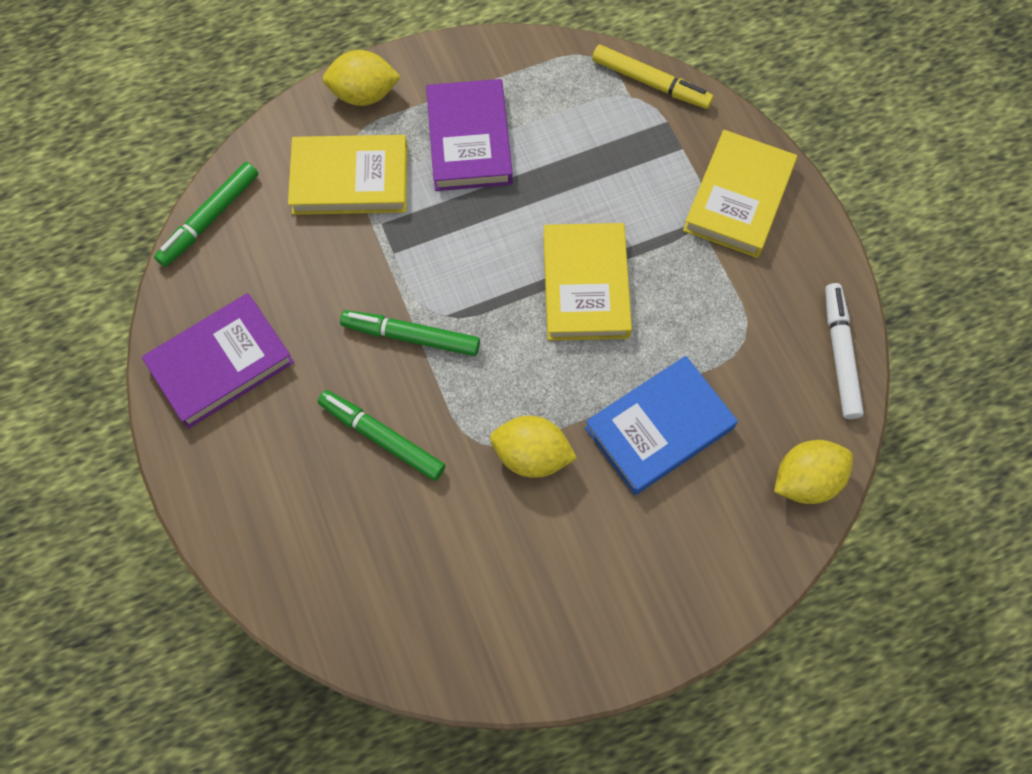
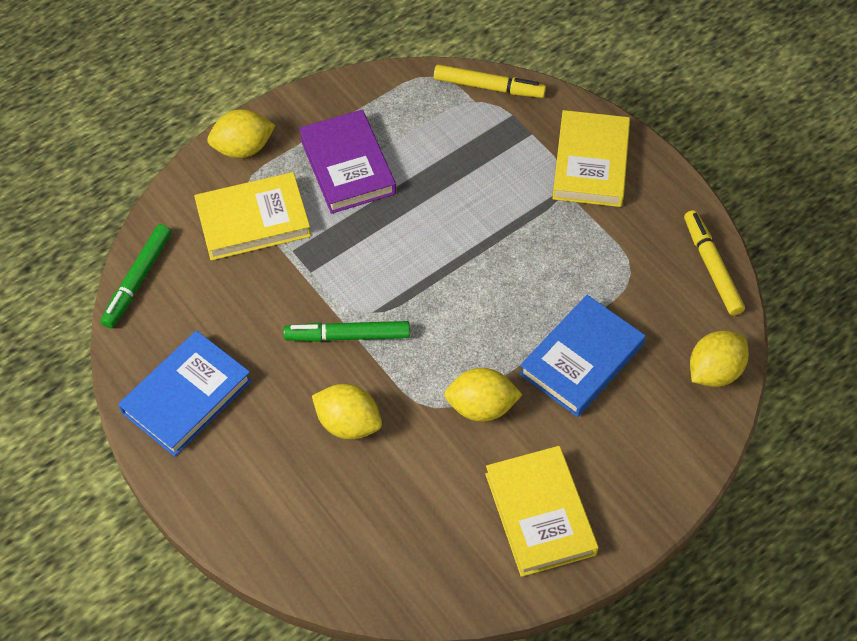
camera: 15 degrees left, 10 degrees down
purple book [142,293,294,429] -> blue book [118,331,252,456]
green marker [318,390,445,481] -> yellow lemon [312,384,382,440]
yellow book [543,223,632,341] -> yellow book moved to [485,446,599,577]
white marker [825,283,864,419] -> yellow marker [684,210,745,316]

